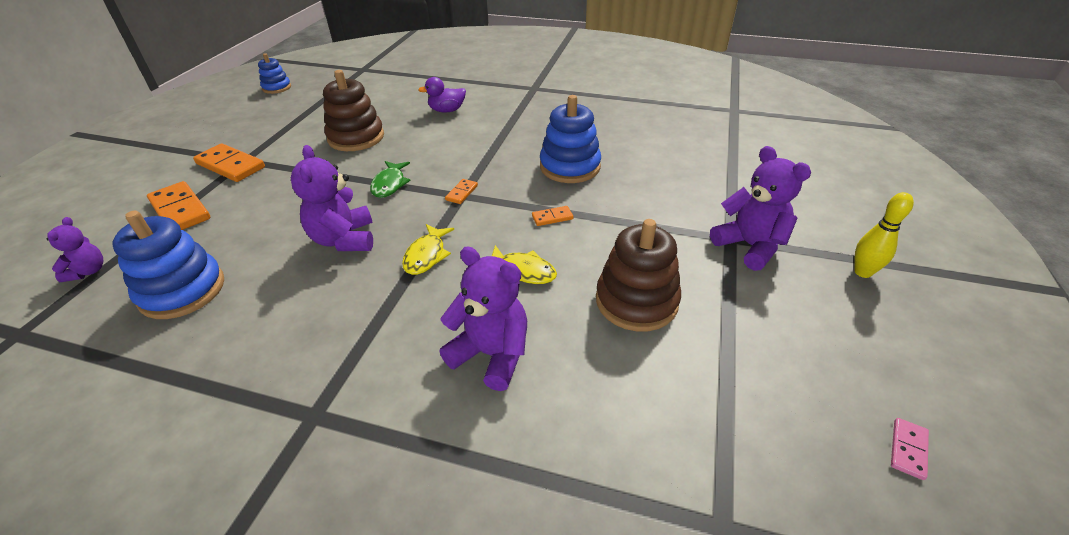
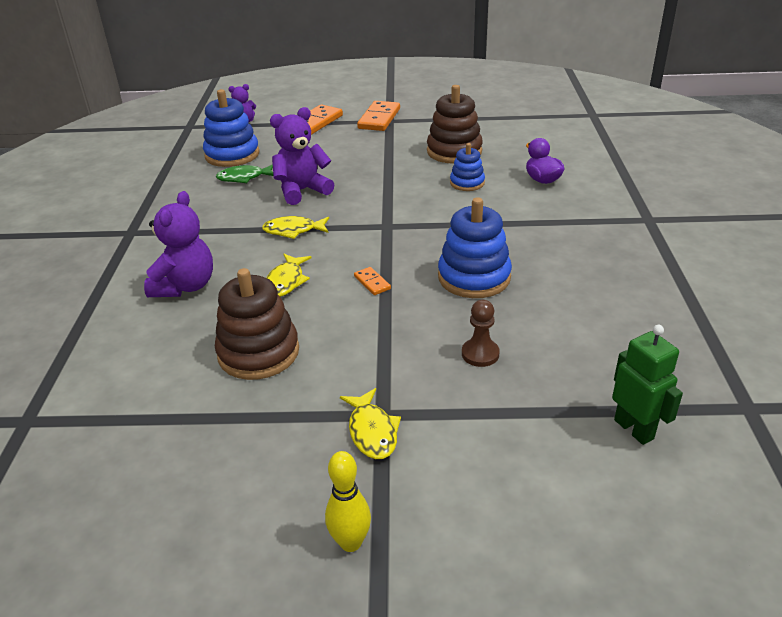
camera: 75 degrees right, 5 degrees down
blue stacking toy [258,53,291,94] -> blue stacking toy moved to [450,143,485,191]
green fish [370,161,411,198] -> green fish moved to [216,164,273,183]
orange domino [445,179,478,204] -> none
purple teddy bear [710,146,811,271] -> yellow fish [340,388,401,459]
pink domino [891,418,929,480] -> none
none -> brown pawn [462,300,499,367]
none -> green robot [612,325,683,445]

